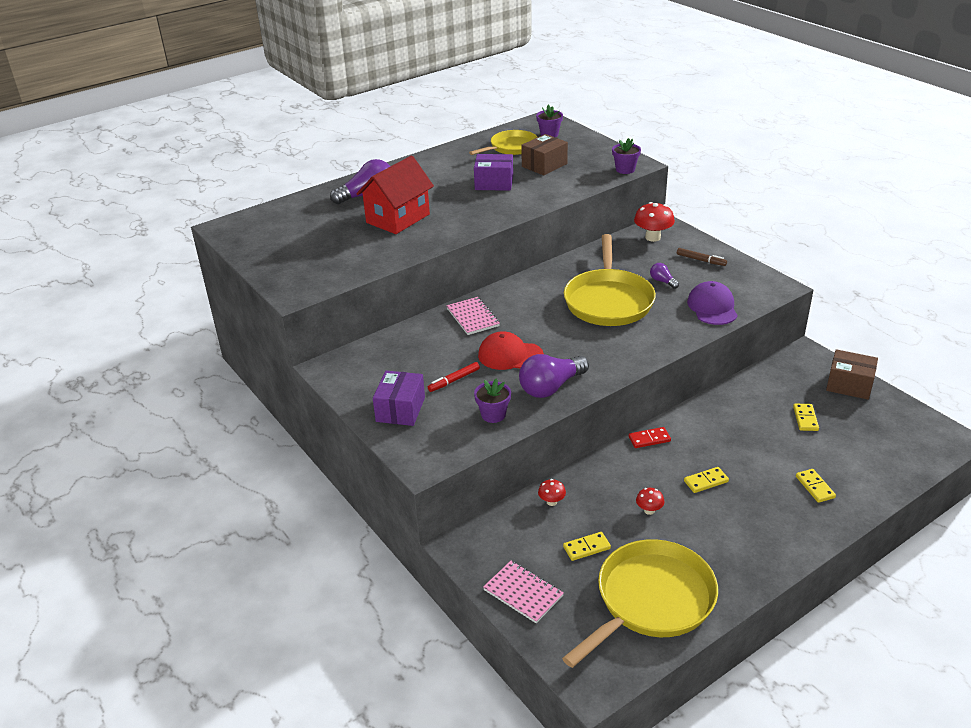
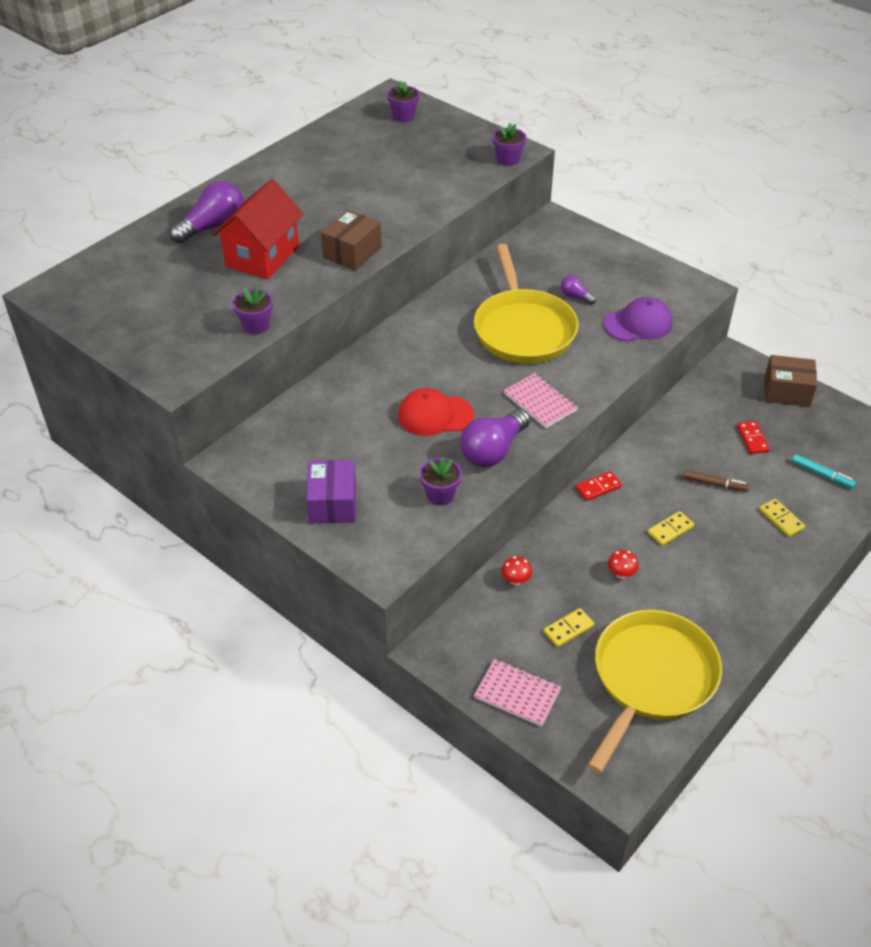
camera: 15 degrees left, 10 degrees up
red marker [428,362,480,392] -> none
pink notebook [446,297,500,335] -> pink notebook moved to [504,373,578,428]
yellow pan [469,130,537,155] -> none
purple box [474,154,513,191] -> none
brown box [521,134,568,176] -> brown box moved to [321,210,381,271]
red mushroom [634,202,675,242] -> none
brown marker [677,248,727,266] -> brown marker moved to [683,470,750,492]
purple cap [687,281,738,325] -> purple cap turned 90 degrees clockwise [604,297,673,341]
yellow domino [793,404,819,431] -> red domino [737,421,770,454]
none -> purple flower pot [233,286,273,334]
none -> turquoise marker [792,454,856,488]

